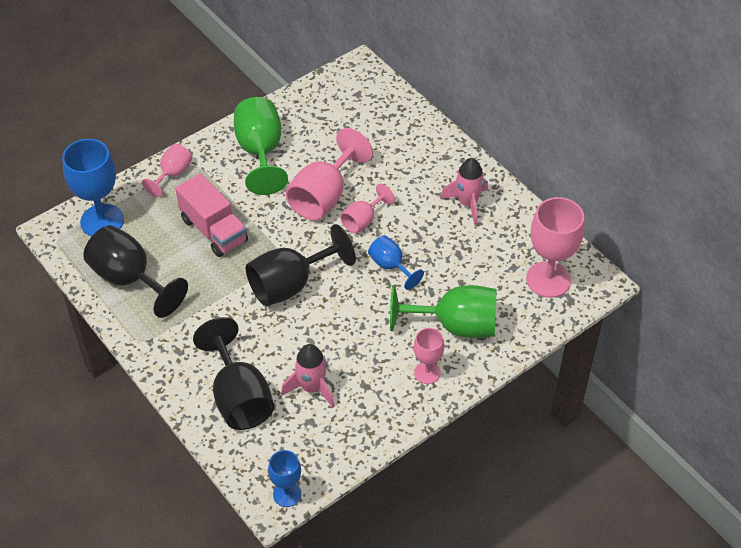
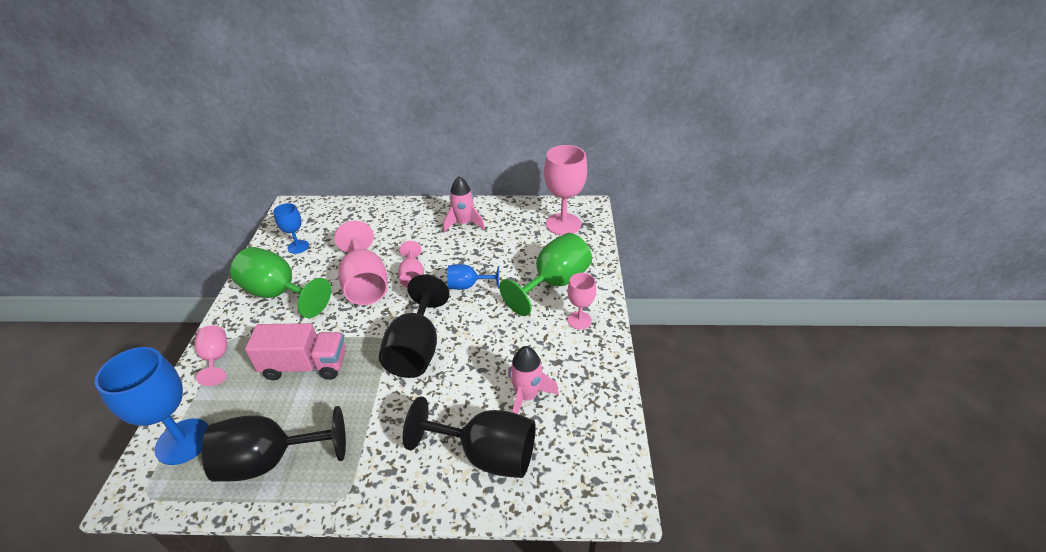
camera: 50 degrees left, 10 degrees down
blue goblet [268,450,301,507] -> blue goblet moved to [273,203,309,254]

